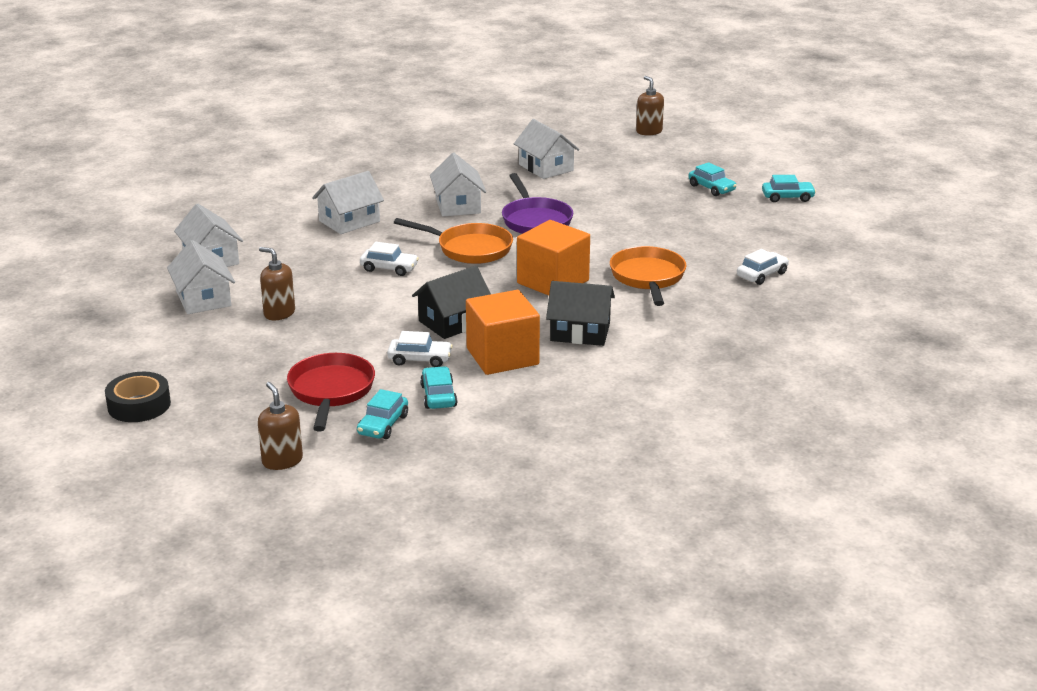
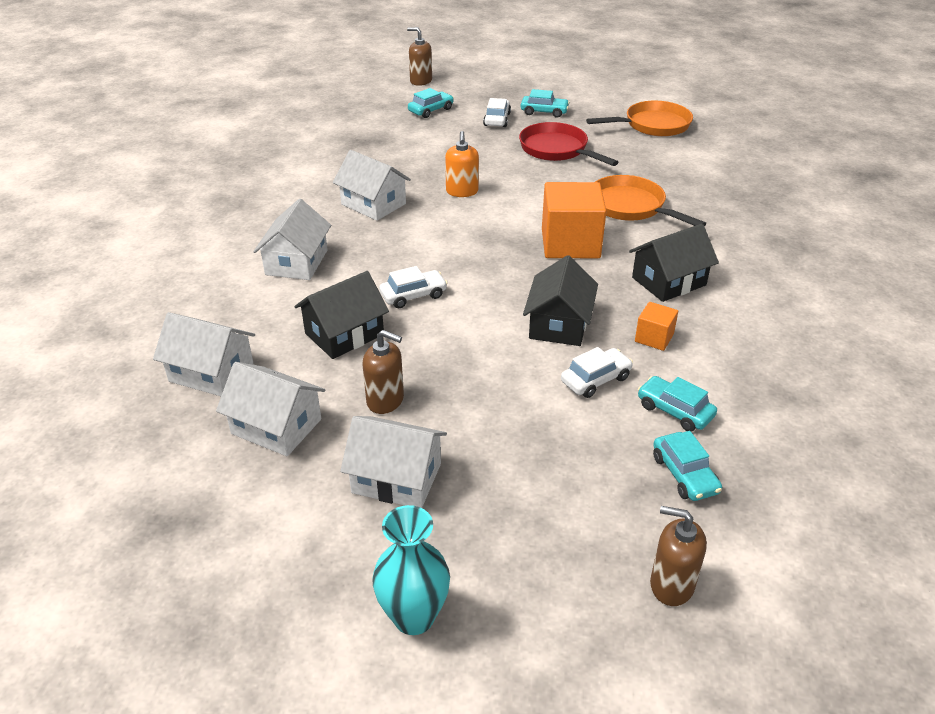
camera: 40 degrees left, 10 degrees up
black tape [105,372,171,422] -> turquoise vase [372,505,450,635]
brown soap dispenser [259,247,295,320] -> brown soap dispenser turned 150 degrees counterclockwise [363,330,404,414]
red pan [287,353,375,431] -> red pan moved to [519,122,618,166]
orange pan [394,218,513,264] -> orange pan moved to [586,101,693,137]
orange cube [466,290,540,375] -> orange cube [635,302,678,351], size x0.49
purple pan [502,173,573,234] -> orange soap dispenser [445,131,479,197]
white house [514,119,580,179] -> white house moved to [340,416,447,508]
white car [737,249,789,285] -> white car moved to [483,98,511,127]
turquoise car [762,175,816,202] -> turquoise car moved to [408,88,454,118]
none -> black house [294,271,389,359]

